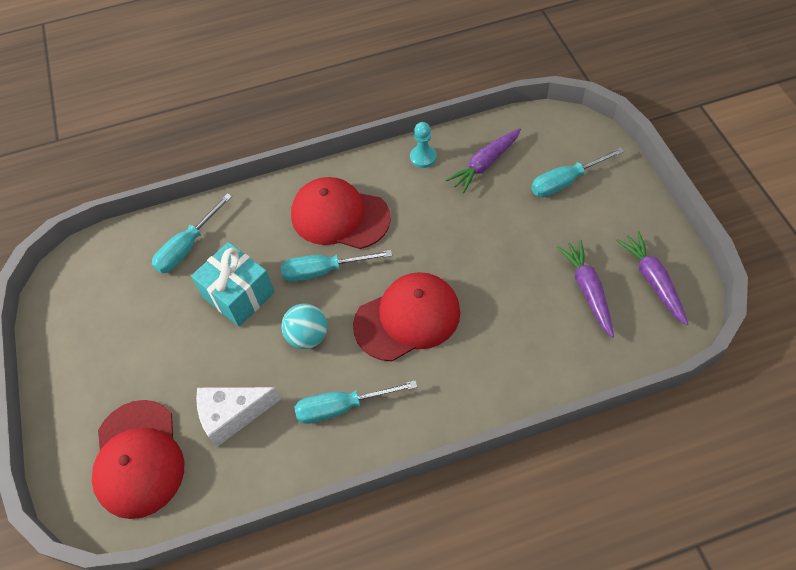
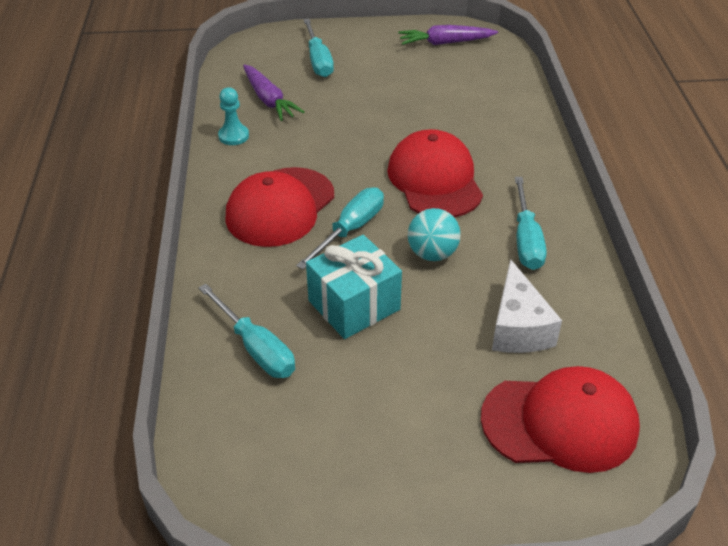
camera: 80 degrees left, 15 degrees down
turquoise screwdriver [281,250,392,282] -> turquoise screwdriver turned 150 degrees counterclockwise [296,187,384,269]
purple carrot [557,240,614,338] -> none

